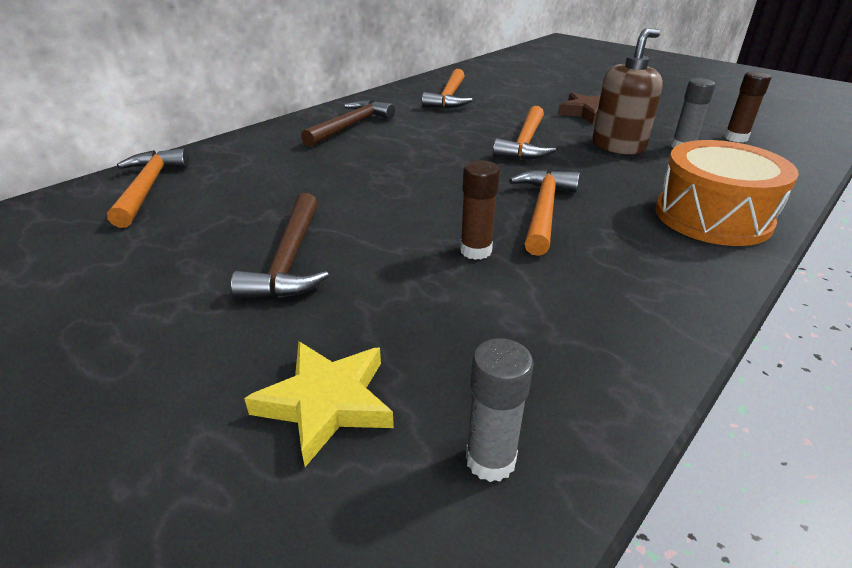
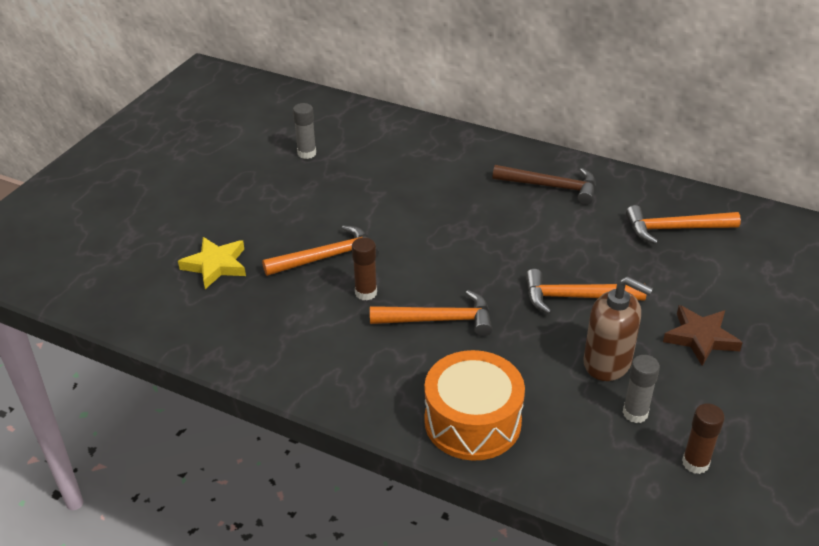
camera: 75 degrees right, 5 degrees up
orange hammer [107,148,189,228] -> orange hammer moved to [262,225,379,276]
brown hammer [231,193,329,298] -> none
grey glue stick [466,338,534,482] -> grey glue stick moved to [293,103,316,159]

